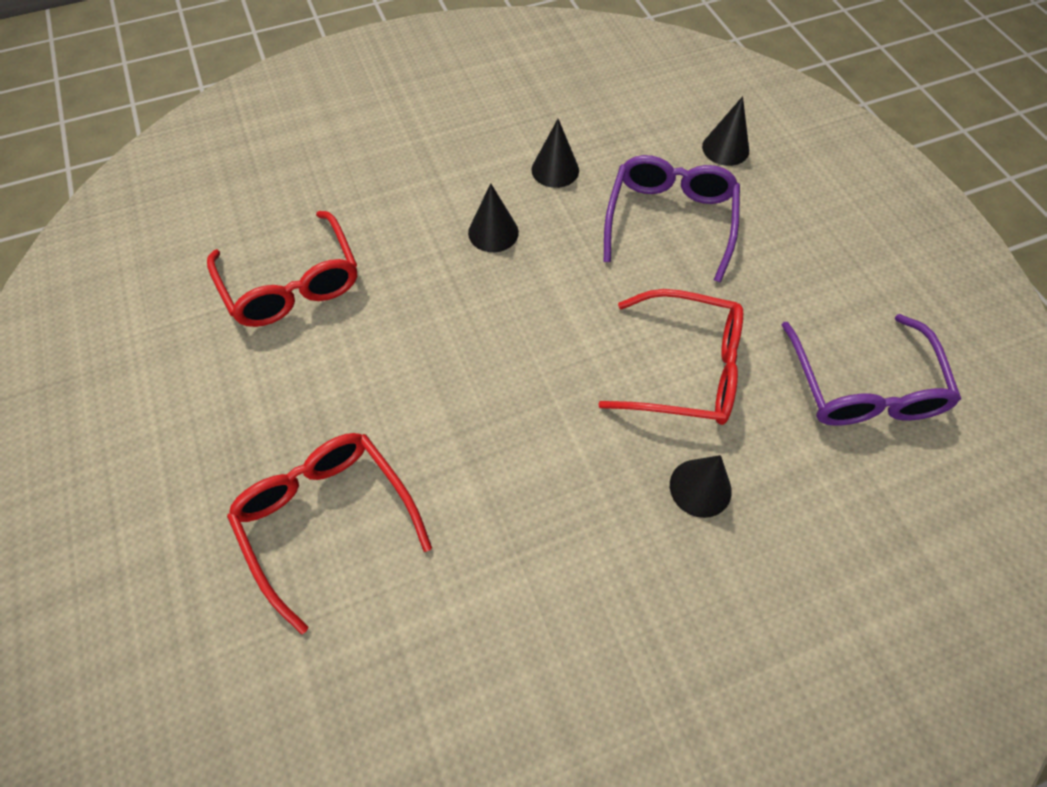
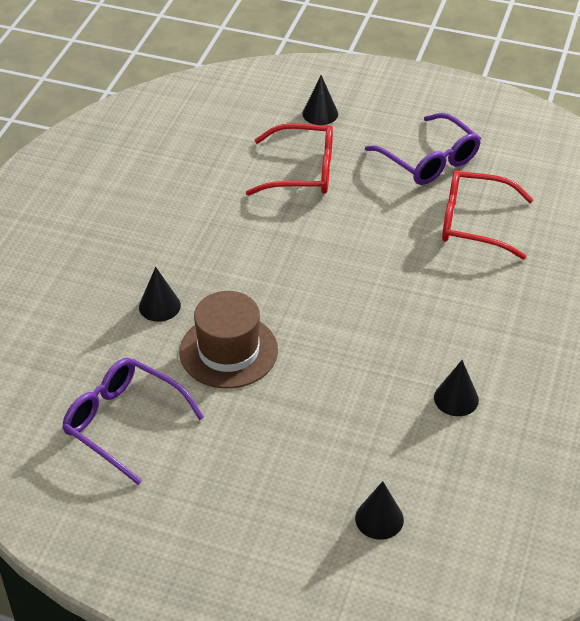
camera: 130 degrees right, 15 degrees down
black cone [468,183,519,252] -> black cone moved to [302,75,338,125]
red glasses [598,289,743,425] -> brown hat [179,291,278,389]
purple glasses [604,155,740,282] -> purple glasses moved to [365,113,481,185]

